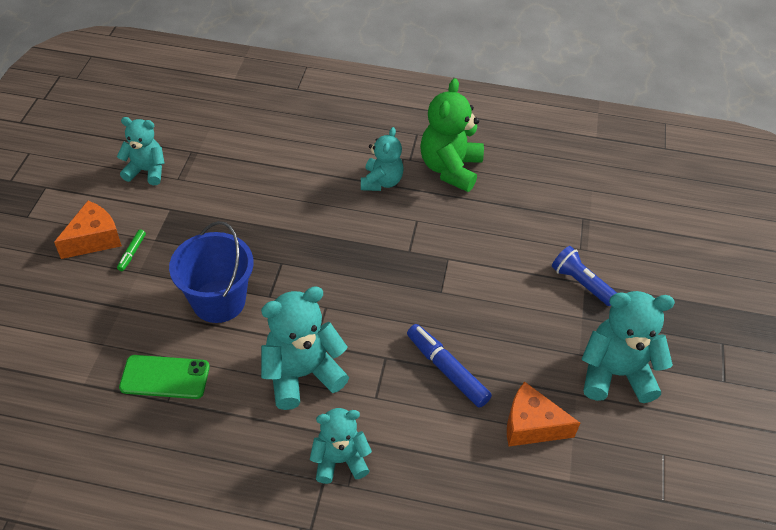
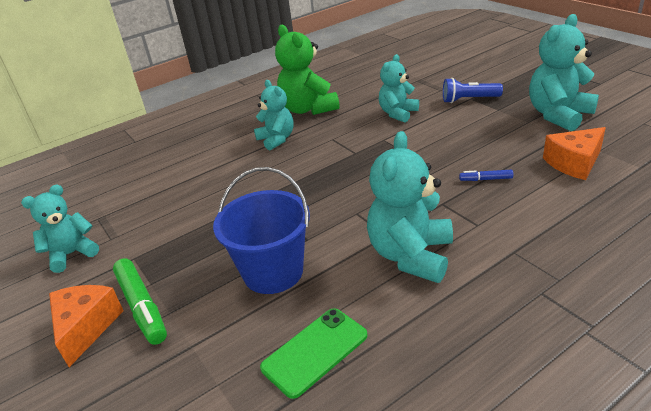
camera: 40 degrees left, 15 degrees down
green marker [117,229,146,271] -> green marker [113,258,167,345], size x1.97
turquoise teddy bear [310,408,372,484] -> turquoise teddy bear moved to [379,54,419,122]
blue marker [407,324,492,408] -> blue marker [459,170,513,181], size x0.51

